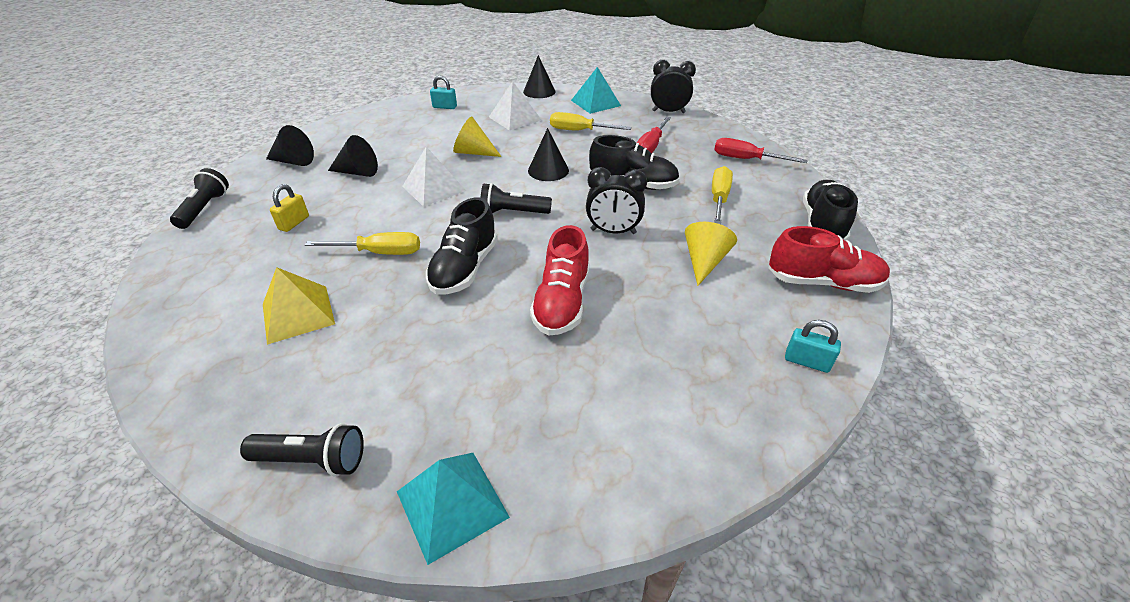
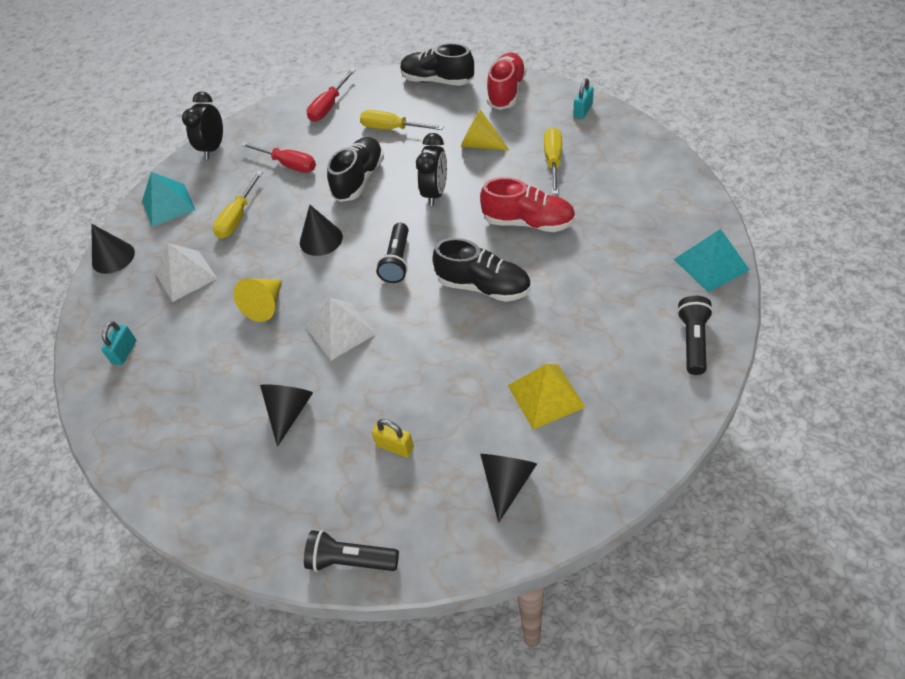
camera: 80 degrees left, 10 degrees up
black cone [266,125,314,166] -> black cone moved to [480,454,537,523]
yellow screwdriver [305,232,420,255] -> yellow screwdriver moved to [544,127,562,195]

